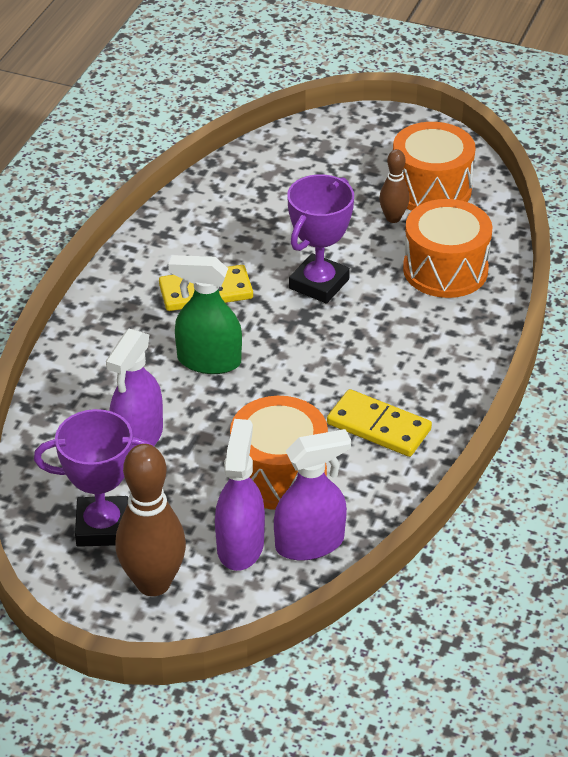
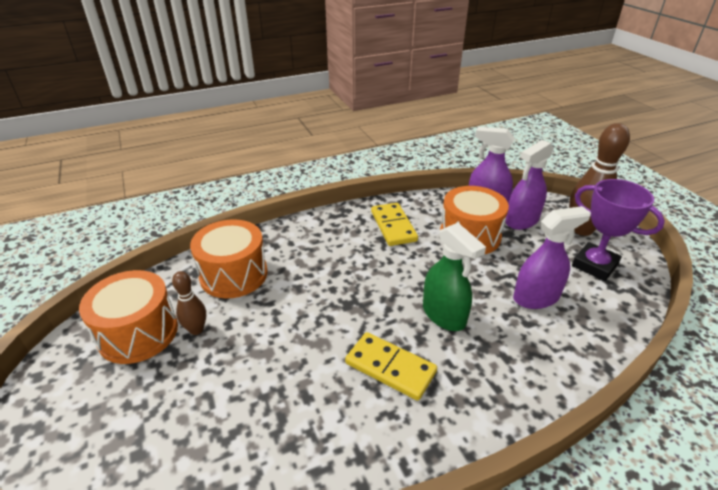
camera: 135 degrees left, 5 degrees down
purple trophy [287,174,354,303] -> none

